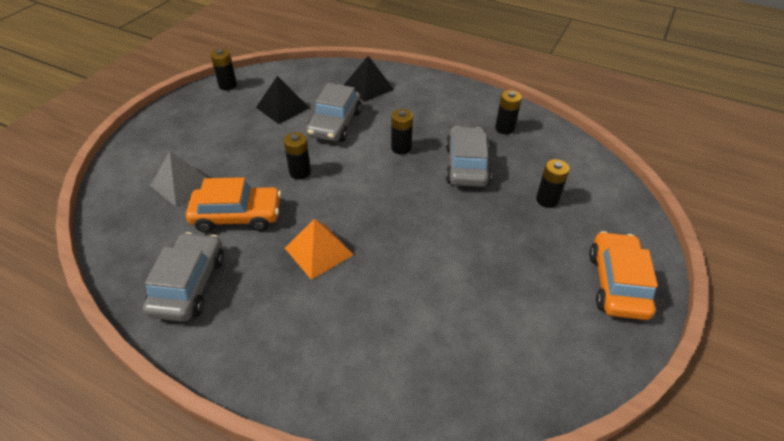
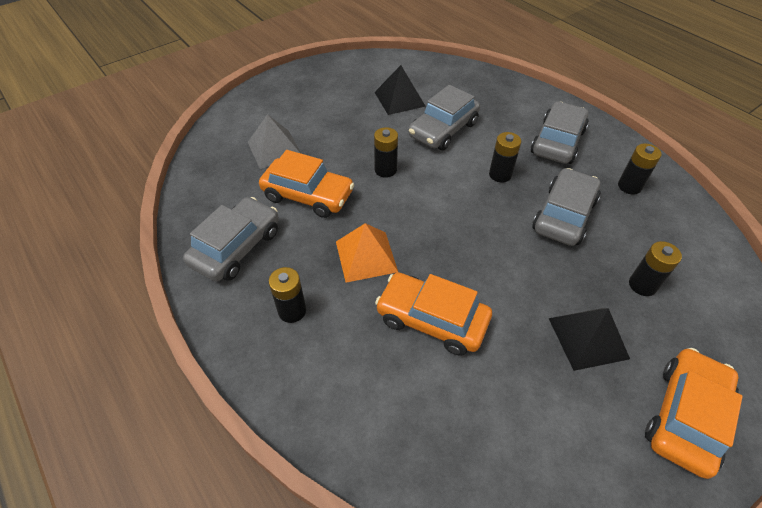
camera: 25 degrees right, 5 degrees up
black battery [210,49,237,90] -> black battery moved to [269,267,306,323]
black pyramid [344,56,394,102] -> black pyramid moved to [549,308,630,371]
none -> orange car [375,272,492,356]
none -> grey car [531,102,589,164]

